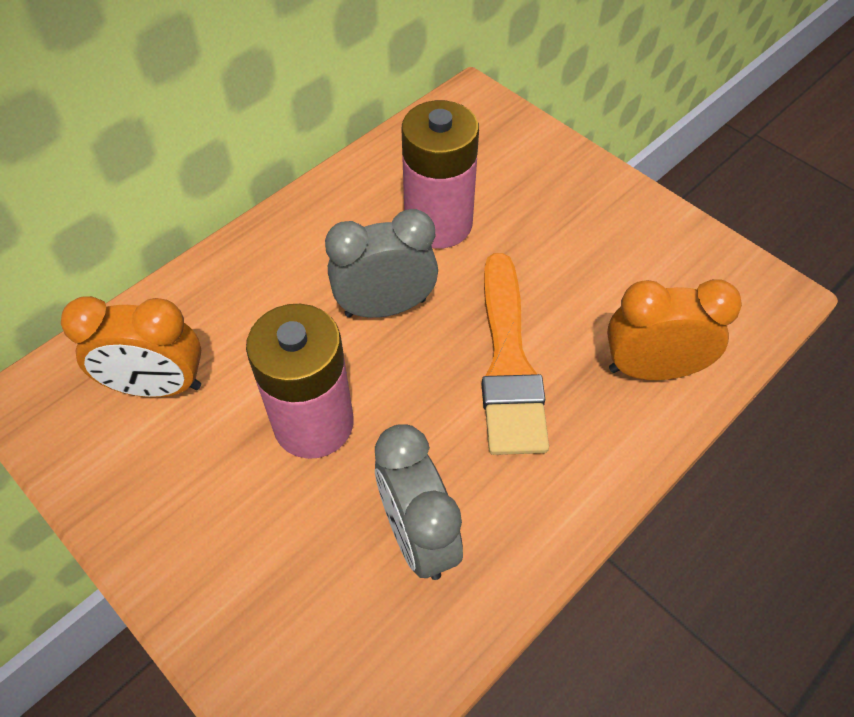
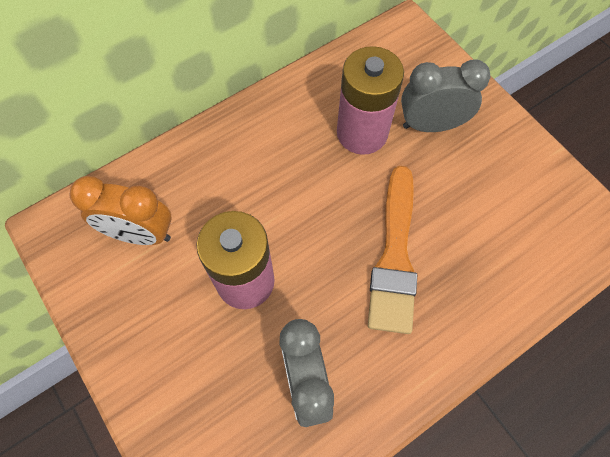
camera: 10 degrees right, 10 degrees up
grey clock [325,209,438,318] -> grey clock moved to [401,59,490,132]
orange clock [607,279,742,380] -> none

